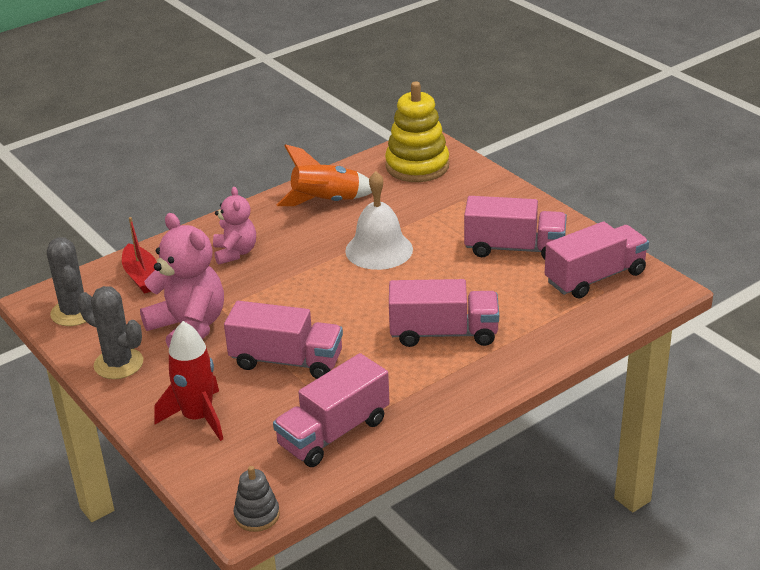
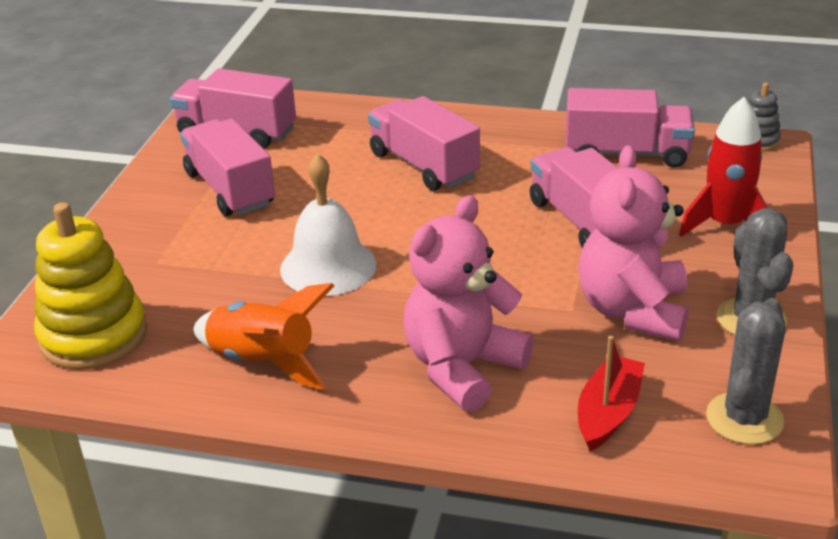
camera: 130 degrees left, 0 degrees up
pink teddy bear [213,187,256,265] -> pink teddy bear [404,195,534,412], size x1.63

